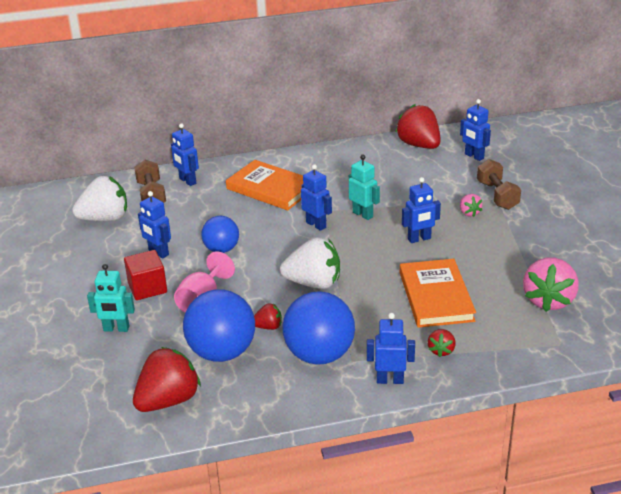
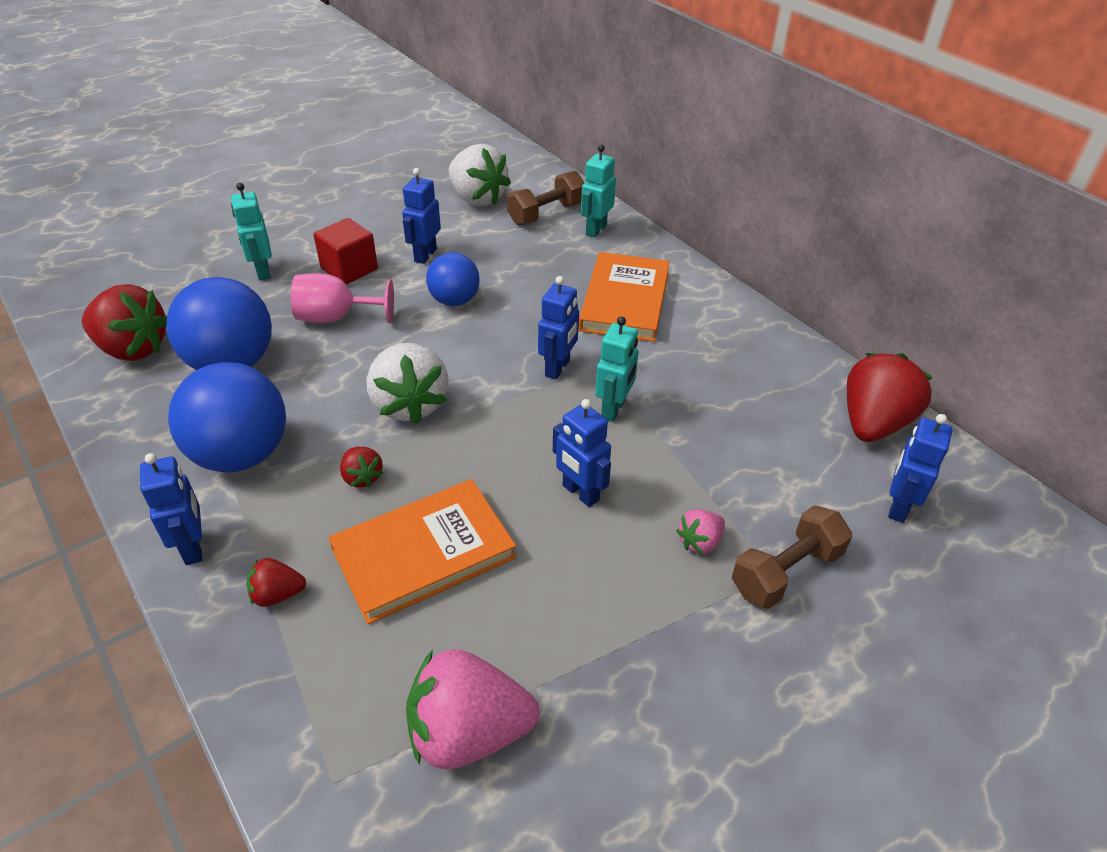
camera: 65 degrees right, 10 degrees up
blue robot [171,123,199,186] -> turquoise robot [581,145,616,238]
red strawberry [254,303,282,330] -> red strawberry moved to [340,447,383,488]

